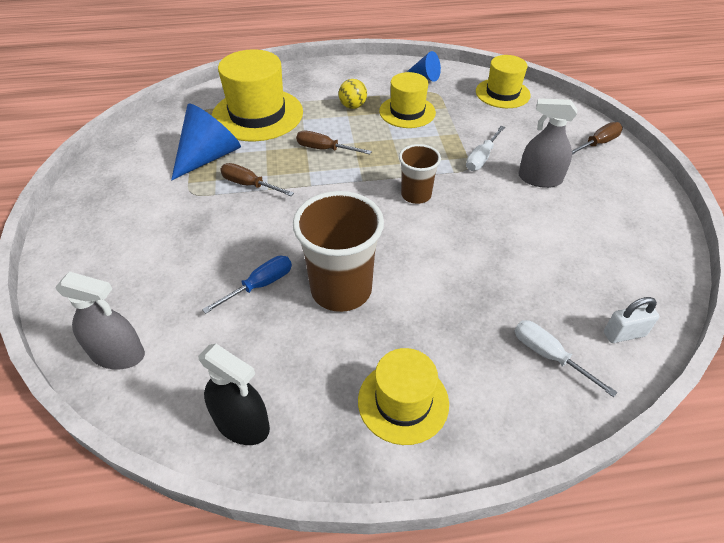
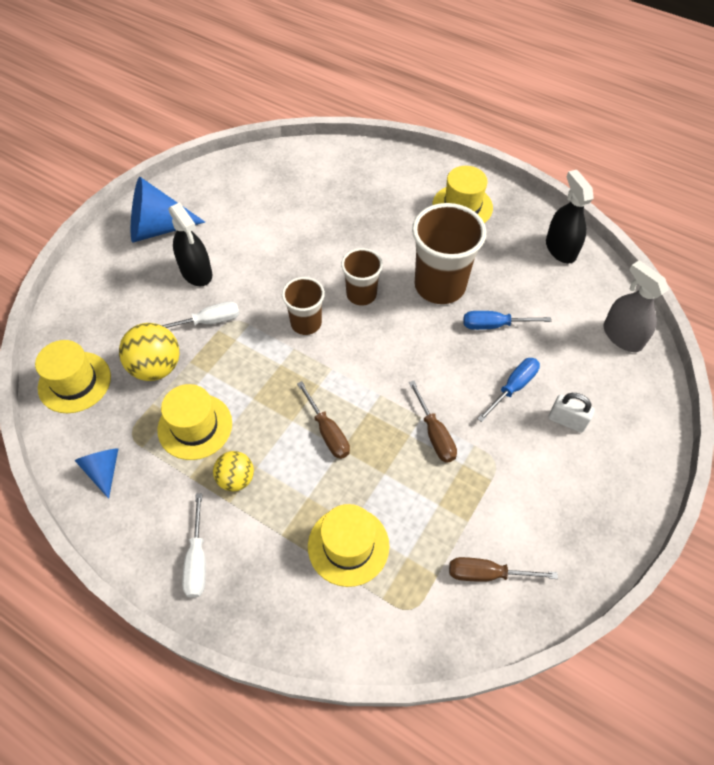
camera: 140 degrees left, 10 degrees up
blue cone [171,104,241,180] -> blue cone moved to [131,177,205,243]
yellow hat [211,49,303,141] -> yellow hat [308,504,389,587], size x0.62
white screwdriver [515,320,618,397] -> white screwdriver moved to [182,493,206,598]
grey spray bottle [519,98,577,188] -> black spray bottle [168,202,212,286]
brown screwdriver [572,122,623,155] -> brown screwdriver moved to [449,557,558,582]
white padlock [604,297,659,343] -> white padlock moved to [549,393,595,433]
none -> yellow ball [119,323,179,381]
none -> brown cup [341,248,383,305]
none -> blue screwdriver [477,358,540,422]

